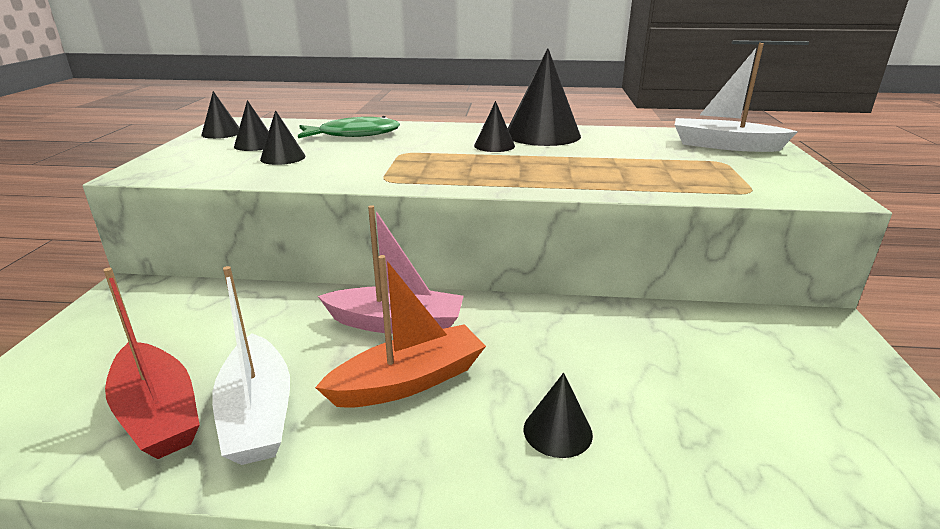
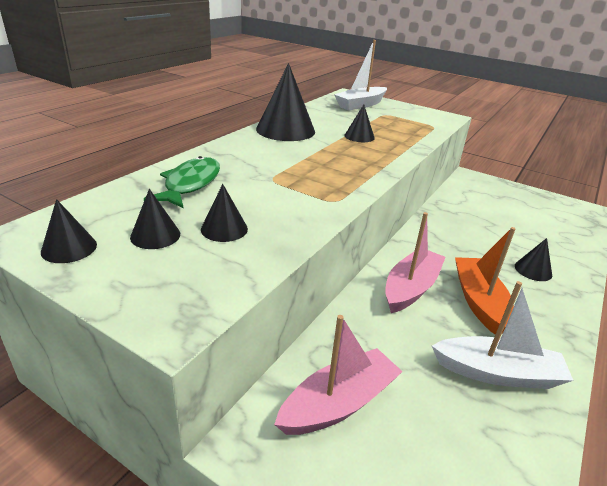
camera: 65 degrees left, 5 degrees up
red boat [104,267,200,459] -> none
black cone [474,101,515,152] -> black cone moved to [344,104,375,142]
none -> pink boat [274,315,403,435]

